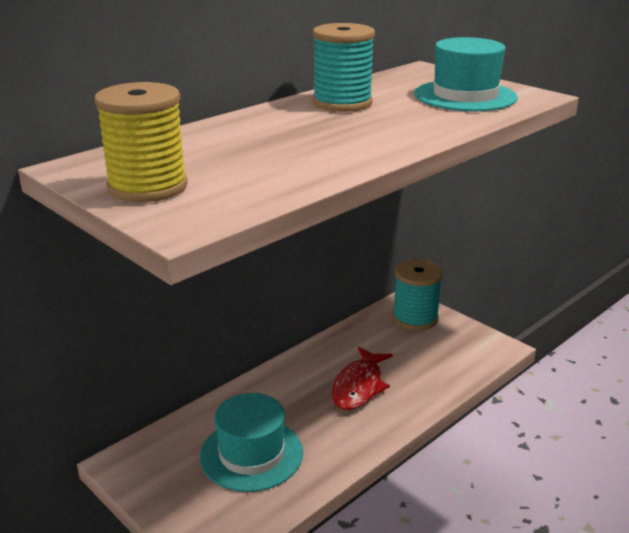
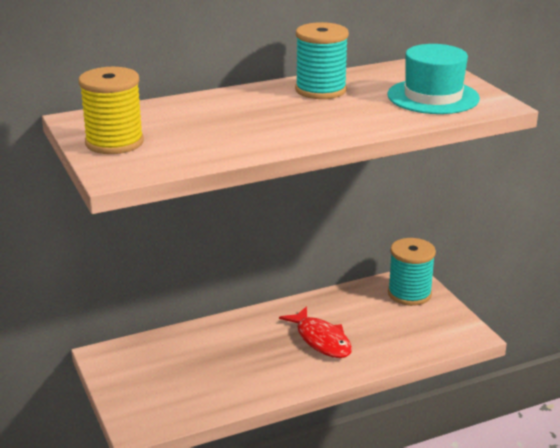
camera: 20 degrees right, 0 degrees up
turquoise hat [200,393,303,492] -> none
red fish [331,347,393,410] -> red fish turned 75 degrees counterclockwise [279,306,352,358]

